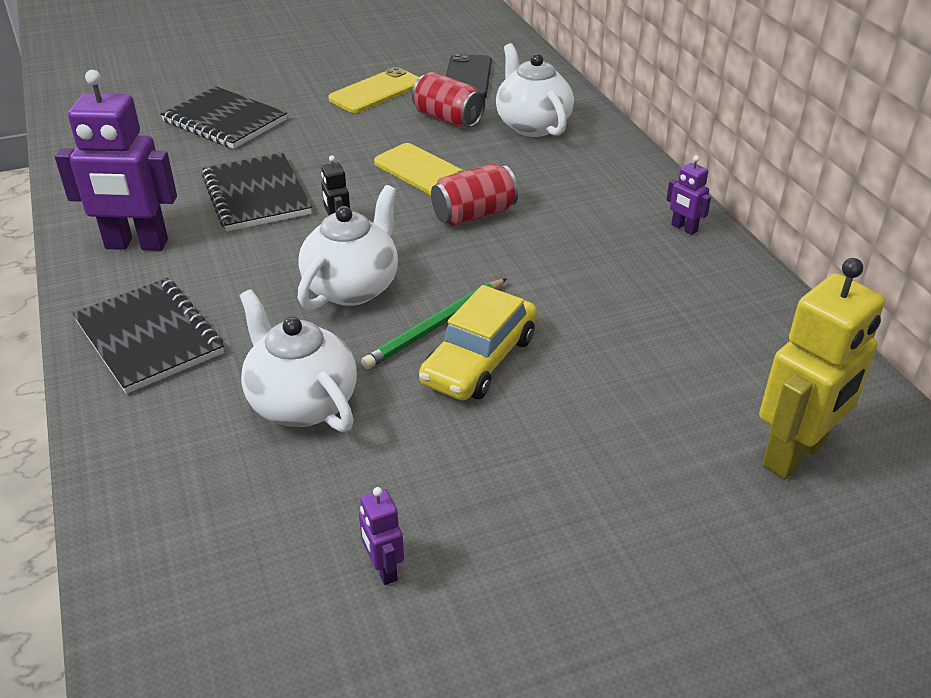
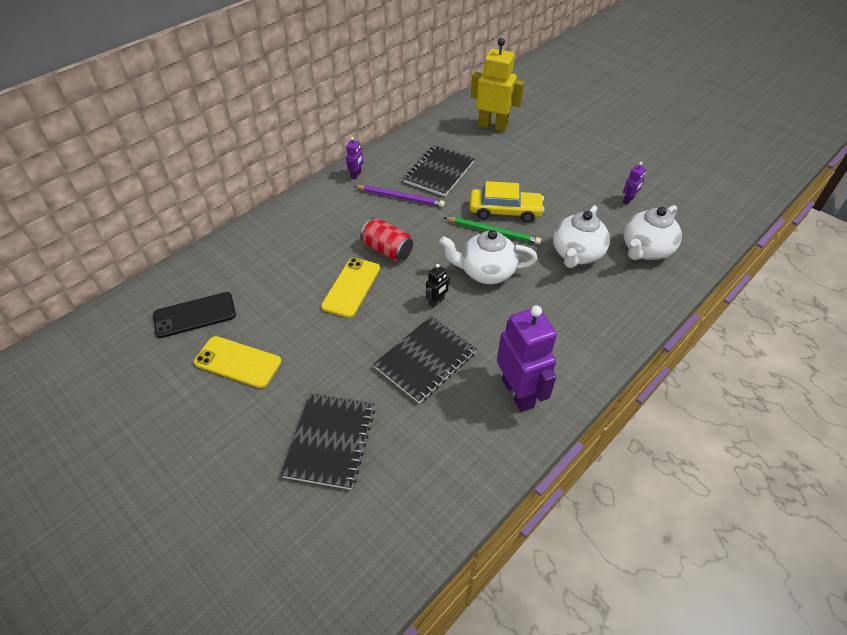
camera: 115 degrees left, 10 degrees up
black notebook [73,278,224,394] -> black notebook moved to [403,145,475,197]
red can [412,72,485,128] -> none
white teapot [496,43,574,137] -> white teapot moved to [624,205,682,260]
none -> purple pencil [354,185,445,207]

